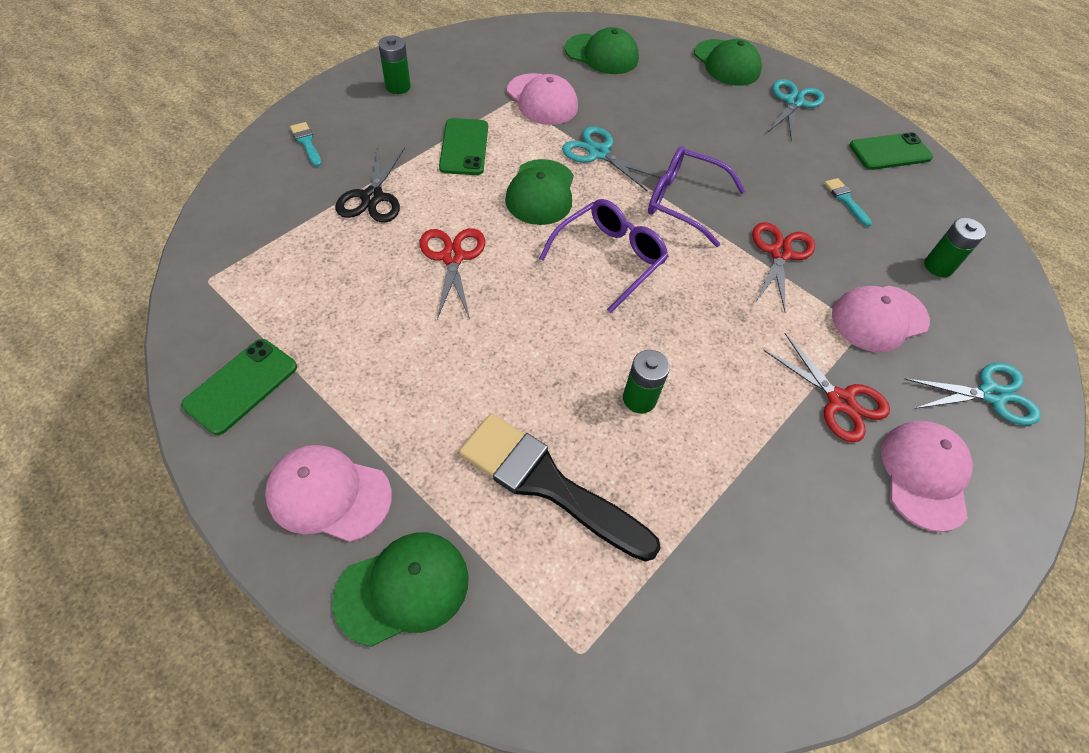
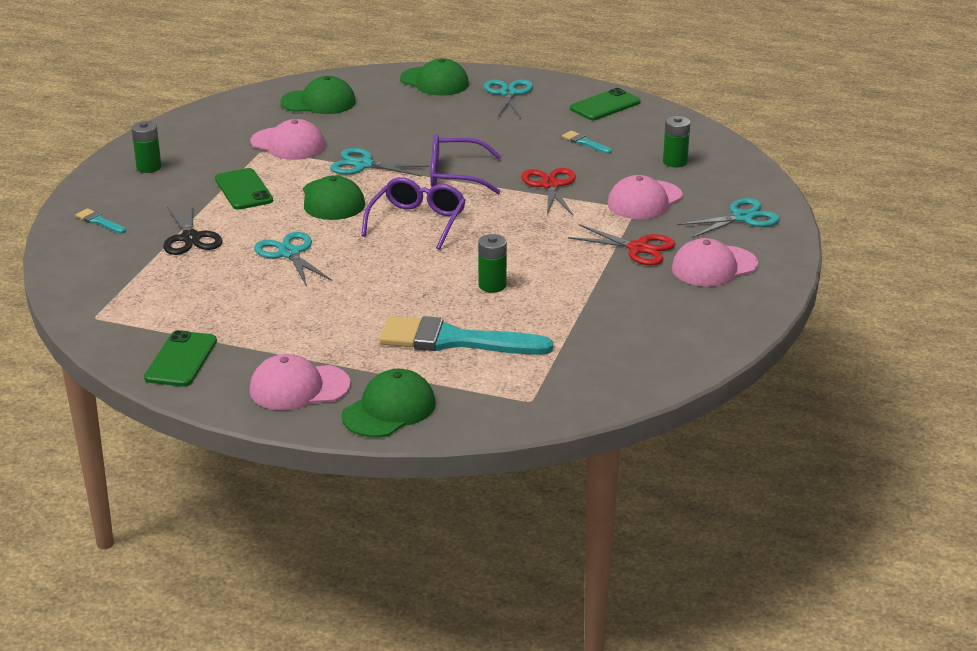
camera: 20 degrees left, 25 degrees down
red scissors [420,228,485,319] -> turquoise scissors [254,232,332,287]
black brush [459,414,661,562] -> turquoise brush [379,316,553,355]
pink cap [881,421,973,532] -> pink cap turned 105 degrees counterclockwise [672,238,758,287]

